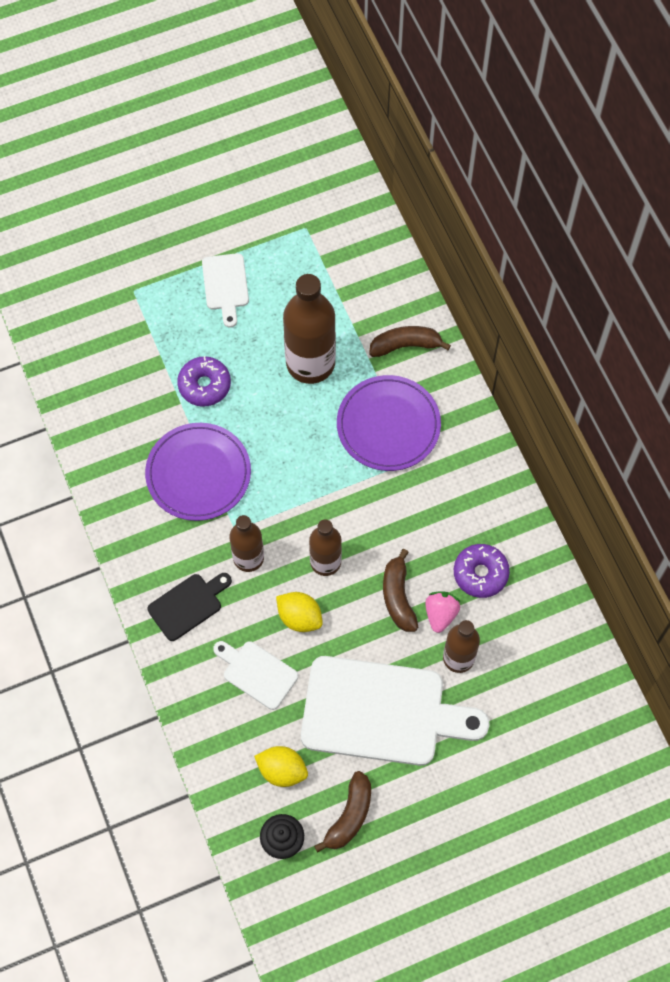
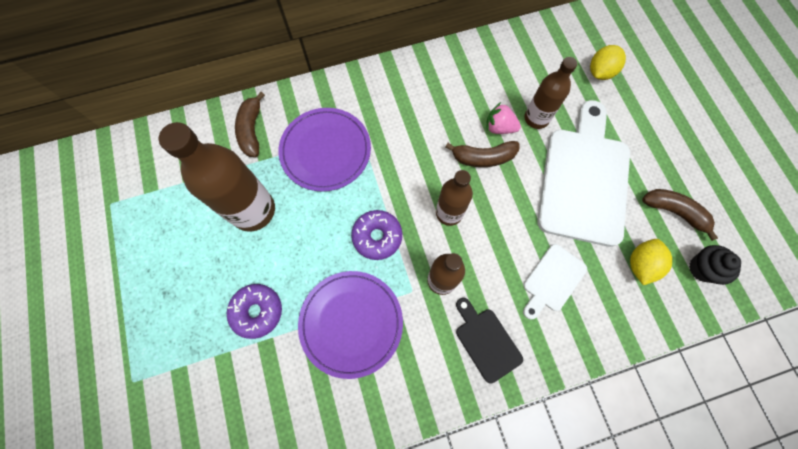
camera: 85 degrees left, 5 degrees up
white cutting board [202,253,249,327] -> none
yellow lemon [276,592,323,632] -> yellow lemon moved to [590,45,626,80]
purple donut [454,544,510,598] -> purple donut moved to [351,210,402,260]

